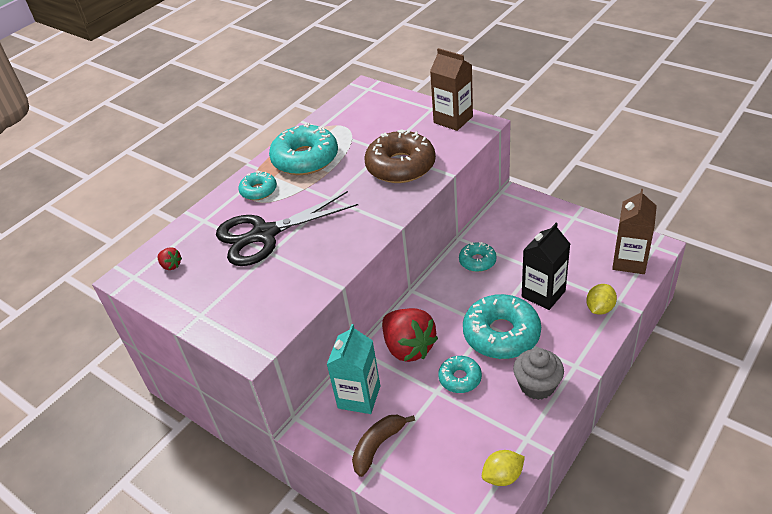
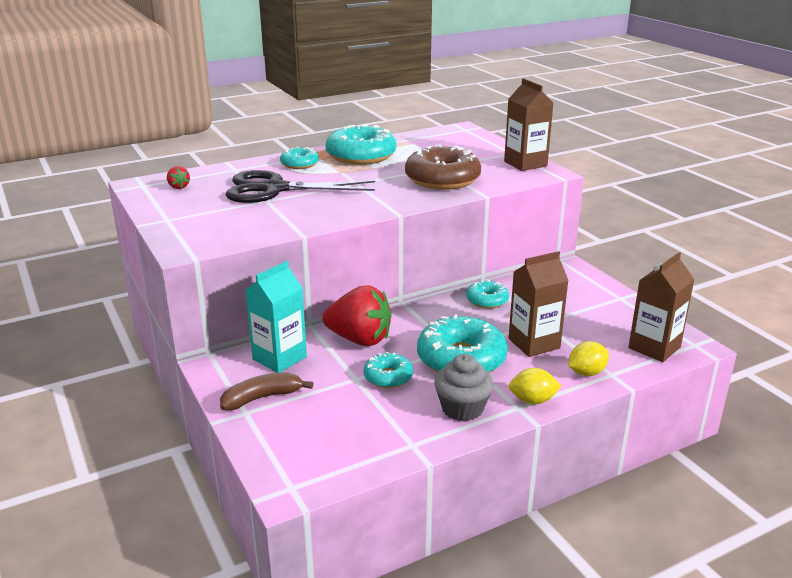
camera: 20 degrees right, 15 degrees down
red strawberry [382,308,438,362] -> red strawberry turned 60 degrees counterclockwise [322,286,391,346]
yellow lemon [482,450,525,486] -> yellow lemon moved to [509,368,561,404]
black carton [522,223,570,310] -> brown carton [509,251,569,357]

